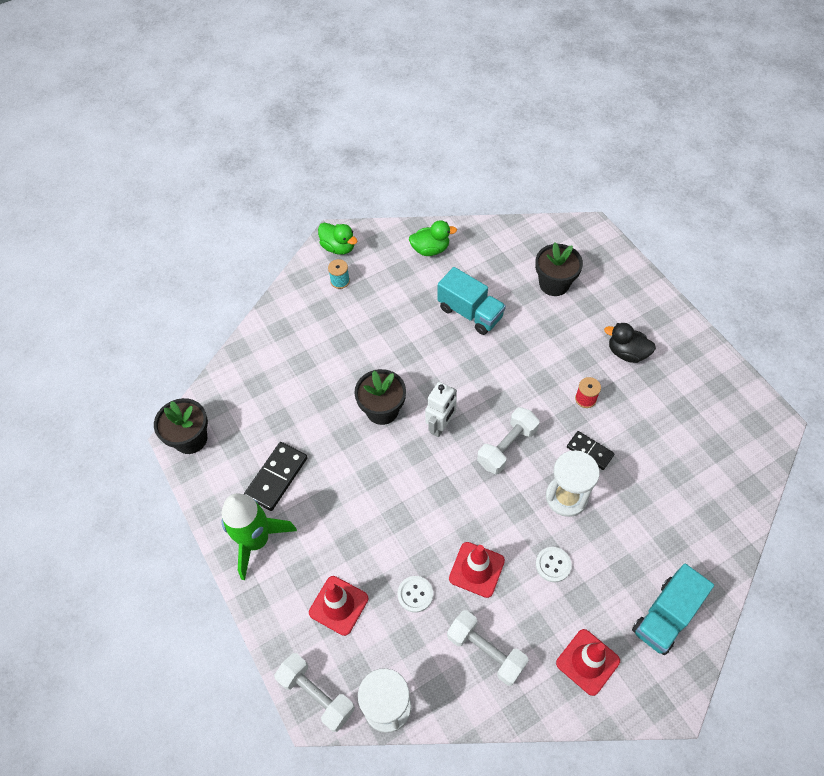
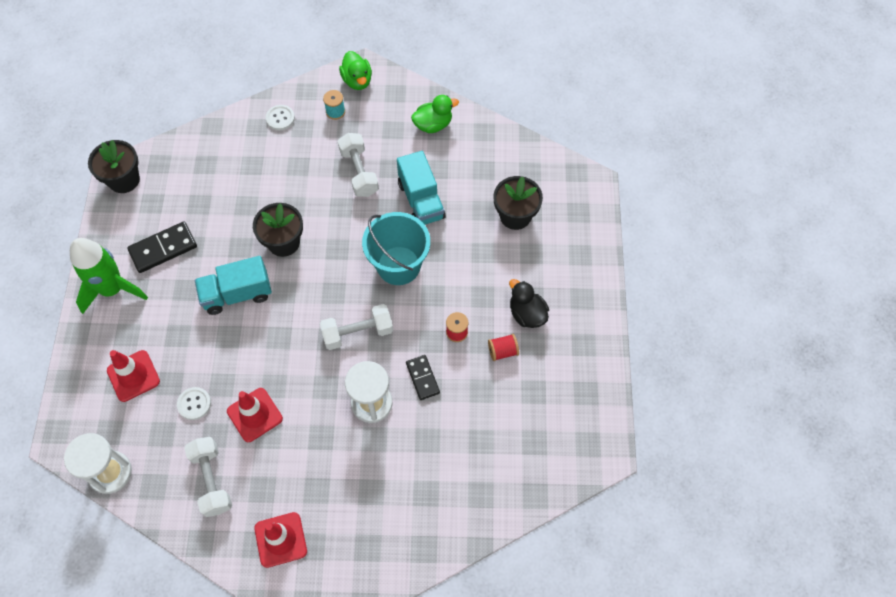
camera: 30 degrees right, 5 degrees up
white dumbbell [274,653,355,732] -> white dumbbell moved to [338,133,379,197]
green duck [409,220,457,256] -> green duck turned 45 degrees counterclockwise [411,95,459,133]
white robot [425,382,457,437] -> none
white button [536,547,572,582] -> white button moved to [266,105,295,130]
turquoise truck [632,564,714,655] -> turquoise truck moved to [195,256,272,315]
none -> turquoise bucket [362,212,430,285]
none -> red spool [488,334,519,361]

